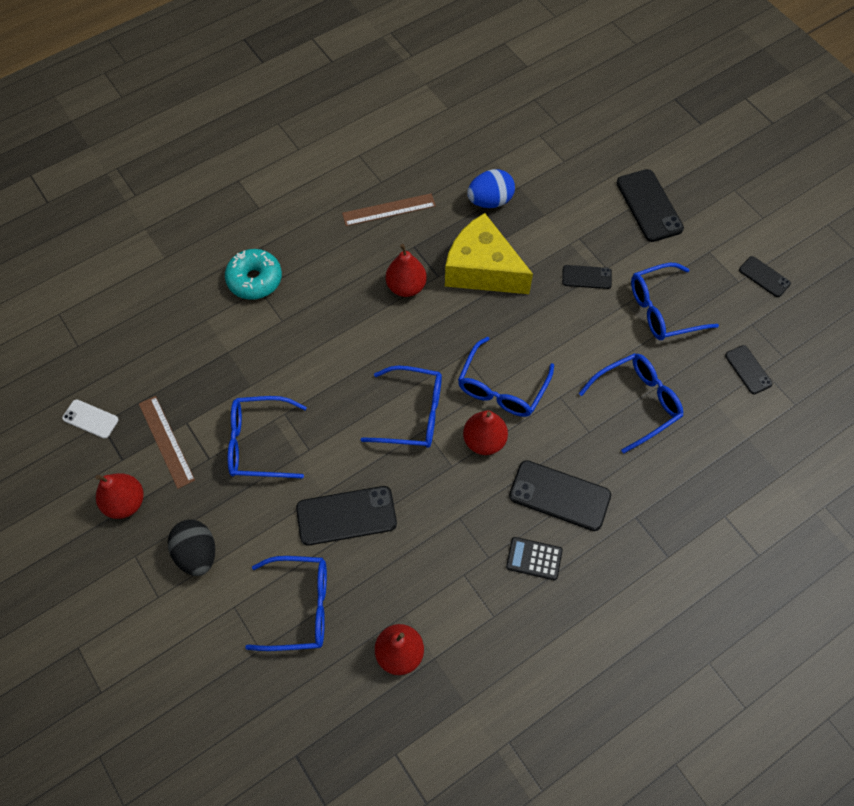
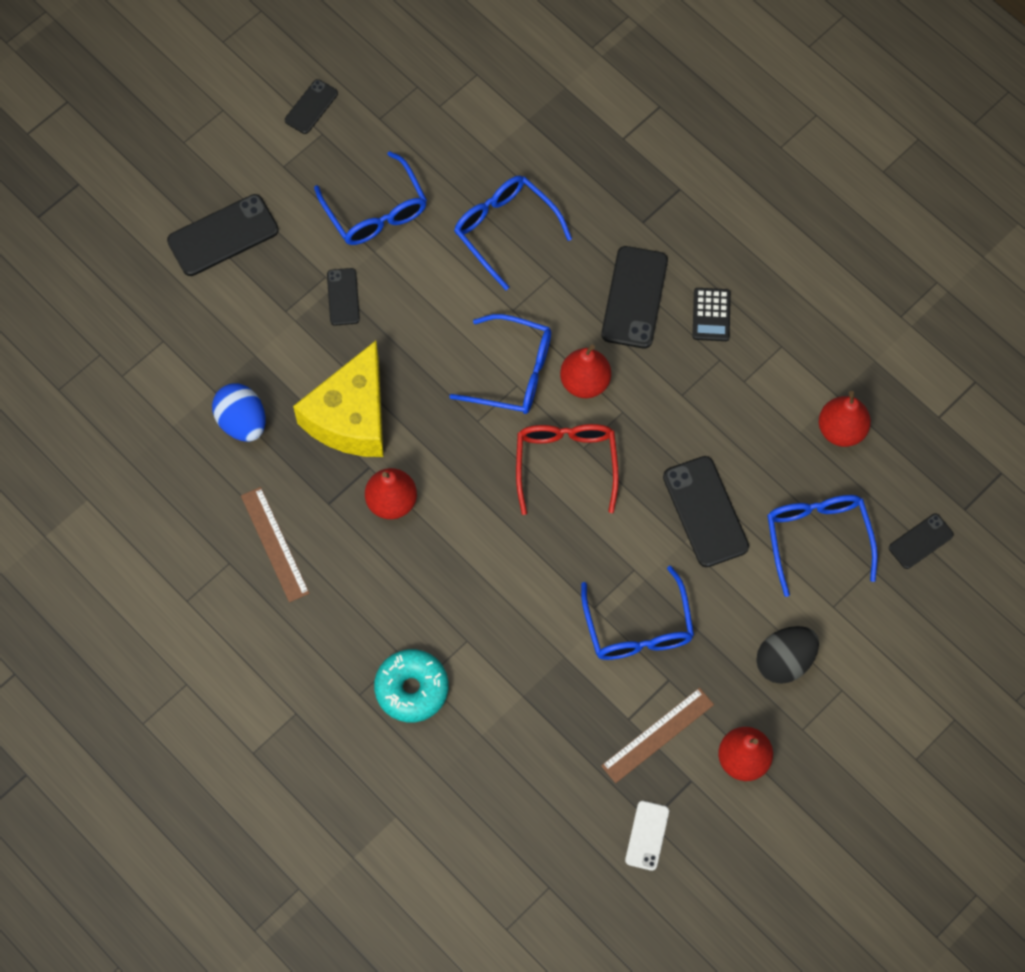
camera: 100 degrees left, 5 degrees up
blue glasses [361,366,442,448] -> red glasses [516,424,619,515]
black phone [725,345,773,394] -> black phone moved to [889,514,954,569]

